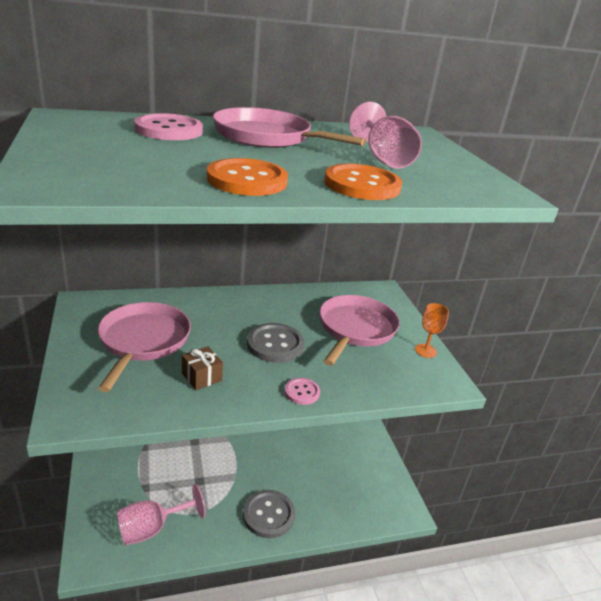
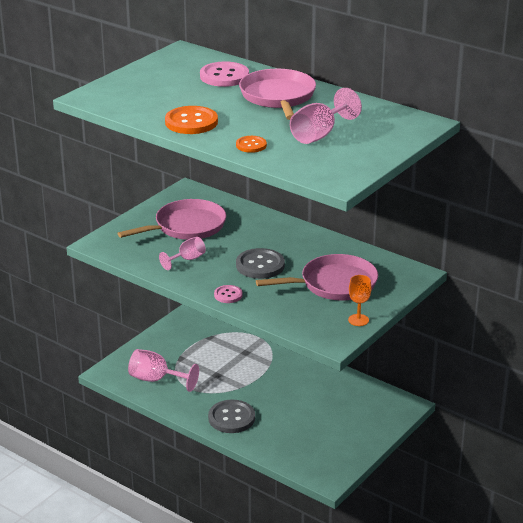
camera: 55 degrees right, 0 degrees up
brown gift [182,346,223,390] -> pink goblet [159,237,206,270]
orange button [324,164,402,200] -> orange button [236,136,267,153], size x0.56

